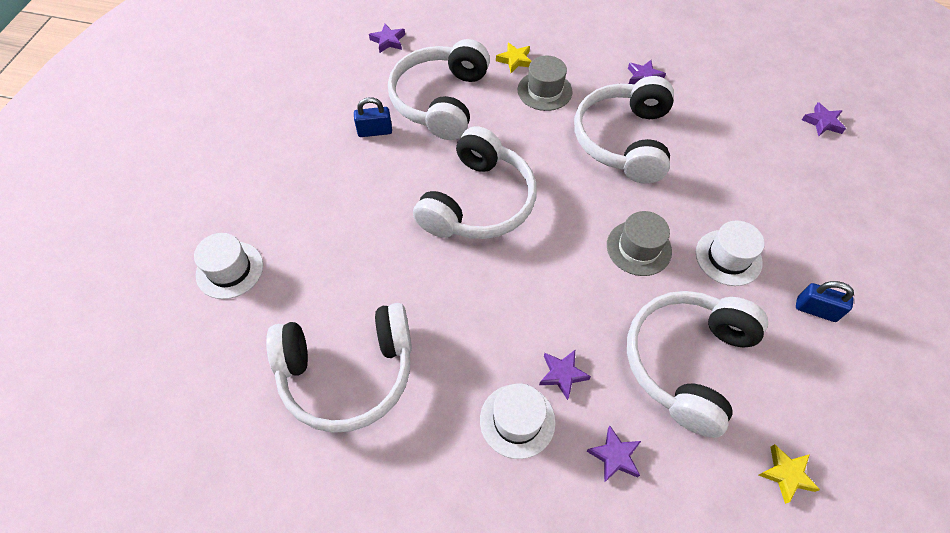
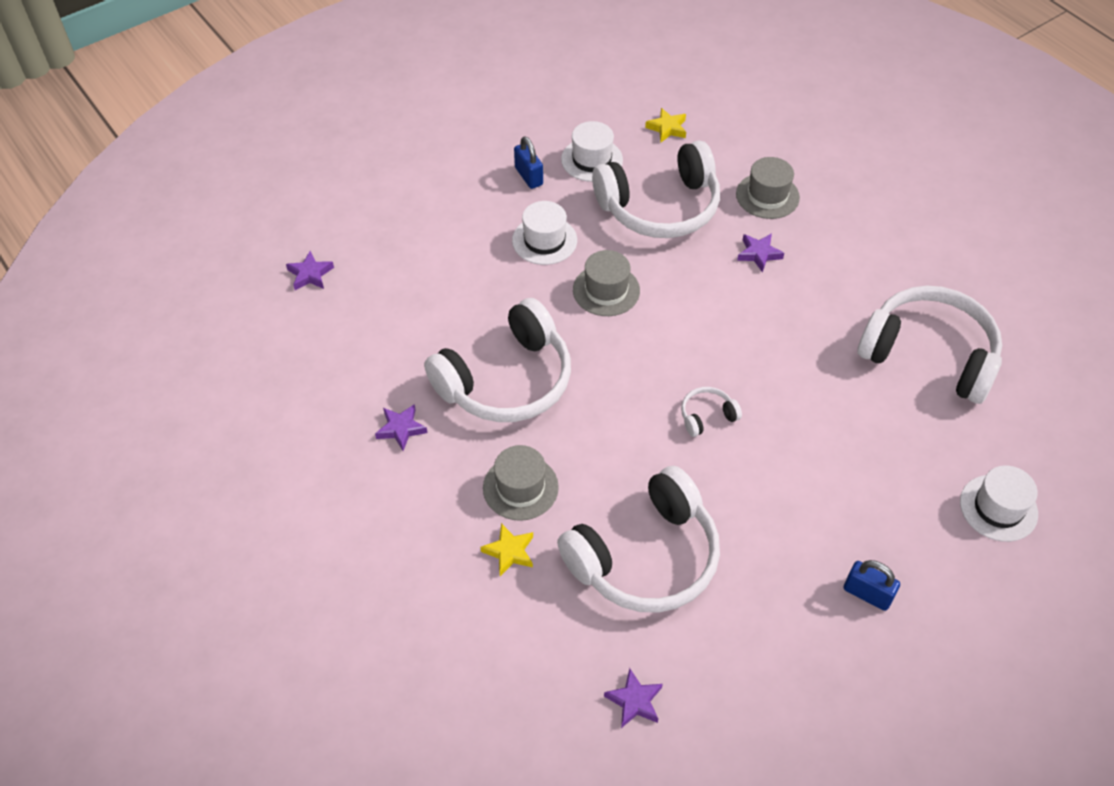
camera: 140 degrees left, 5 degrees down
blue padlock [354,97,392,137] -> blue padlock moved to [844,560,900,611]
white headphones [413,126,537,239] -> white headphones [681,387,742,437], size x0.41
white hat [480,383,556,459] -> white hat moved to [561,121,623,182]
purple star [586,426,641,483] -> grey hat [736,157,800,219]

